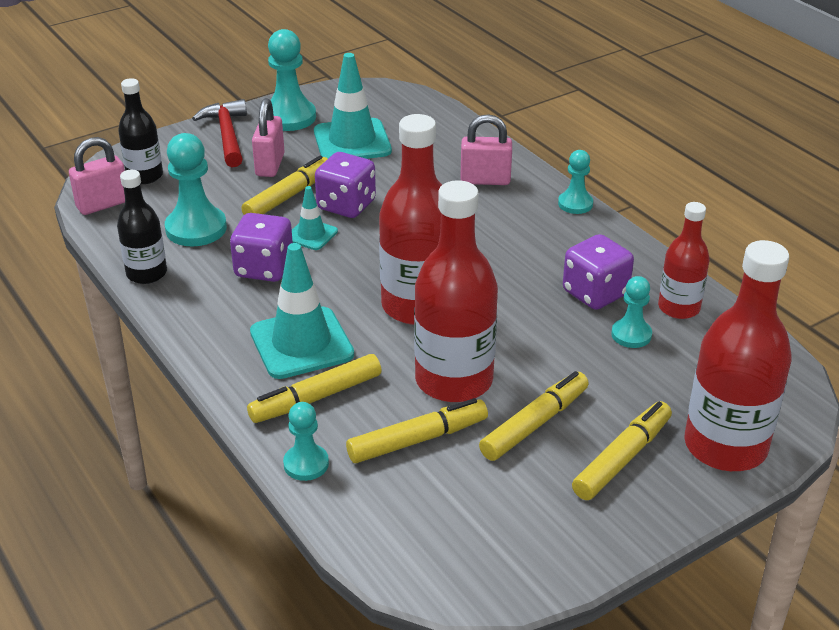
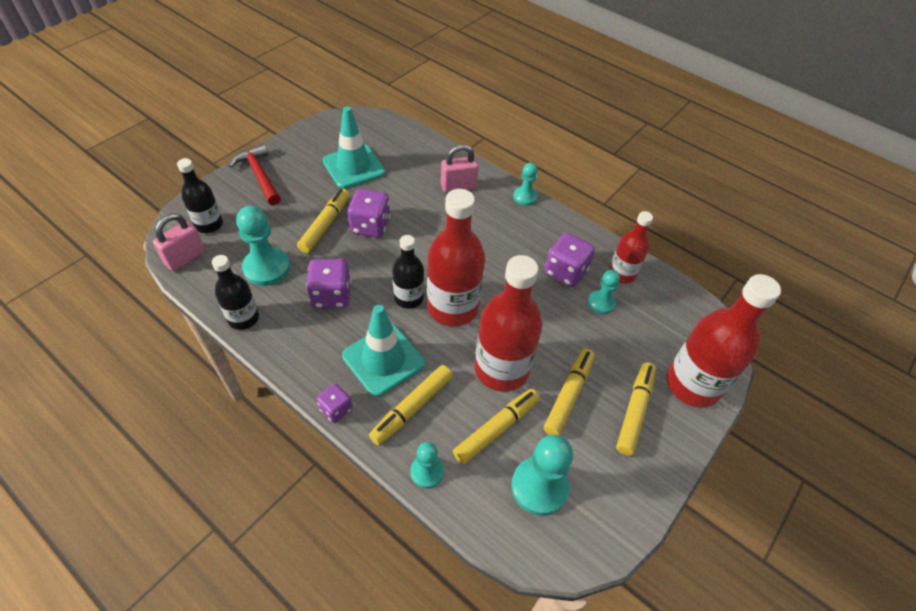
camera: 20 degrees left, 15 degrees up
pink padlock [252,98,285,177] -> none
turquoise pawn [268,29,316,131] -> turquoise pawn moved to [511,435,573,516]
turquoise traffic cone [292,186,338,250] -> none
none -> purple dice [316,384,352,423]
none -> black bottle [392,235,424,309]

